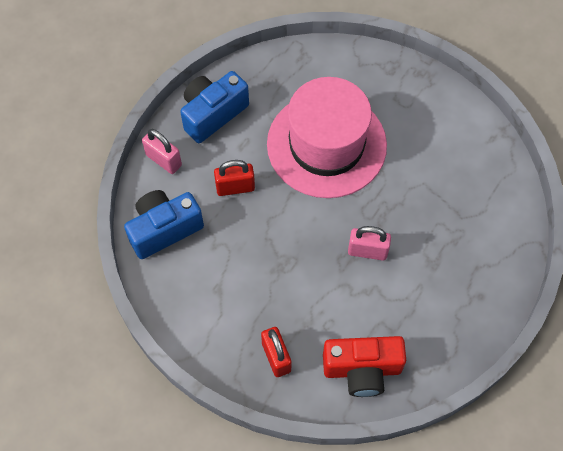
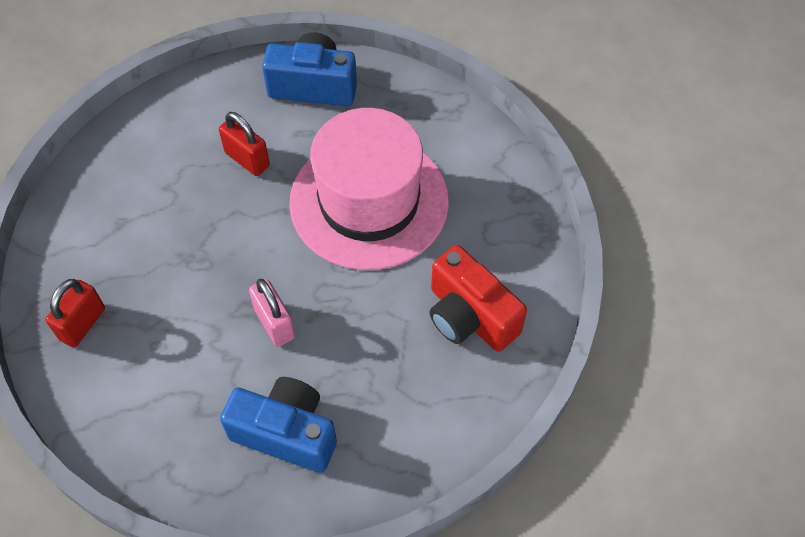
camera: 50 degrees right, 5 degrees down
blue camera [124,190,204,259] -> blue camera moved to [220,377,337,473]
pink padlock [142,129,182,174] -> none
red camera [323,336,406,397] -> red camera moved to [430,245,527,352]

